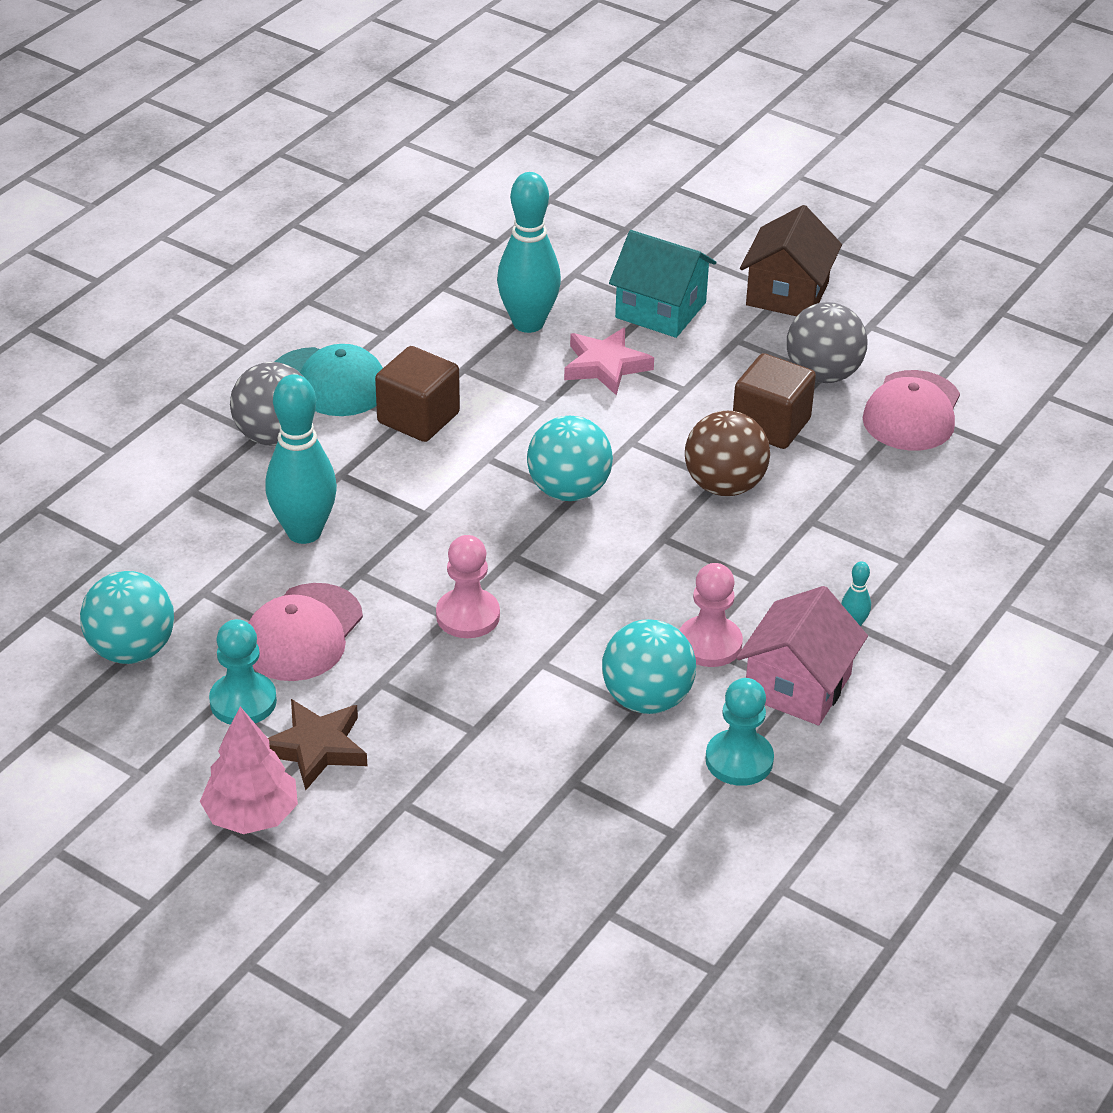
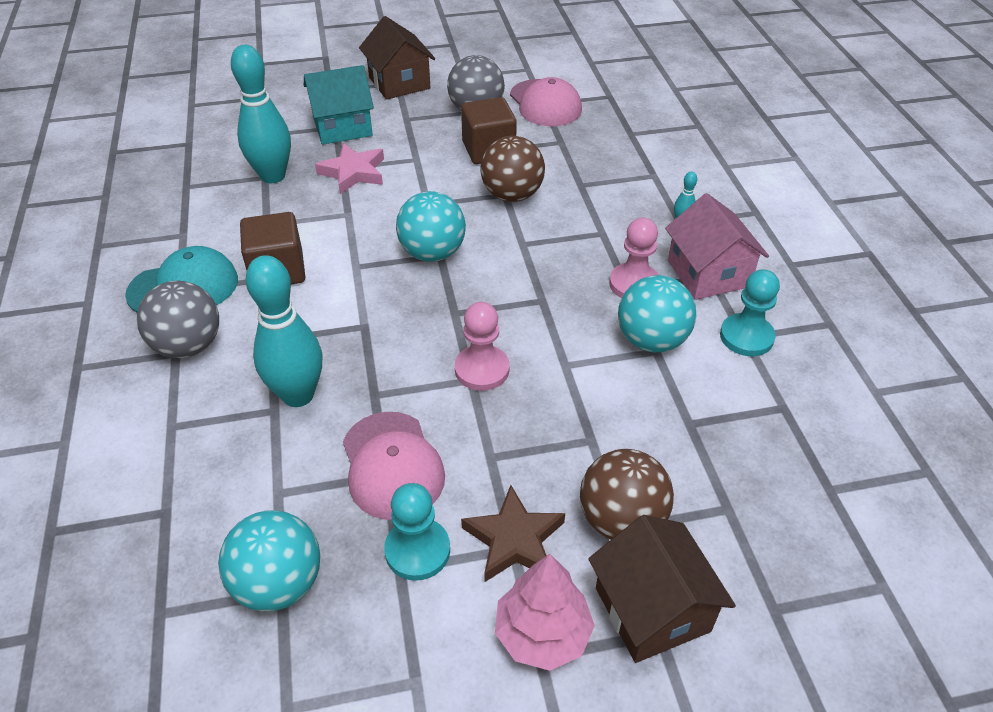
camera: 45 degrees left, 5 degrees up
none -> brown ball [580,449,674,540]
none -> brown house [588,515,736,663]

